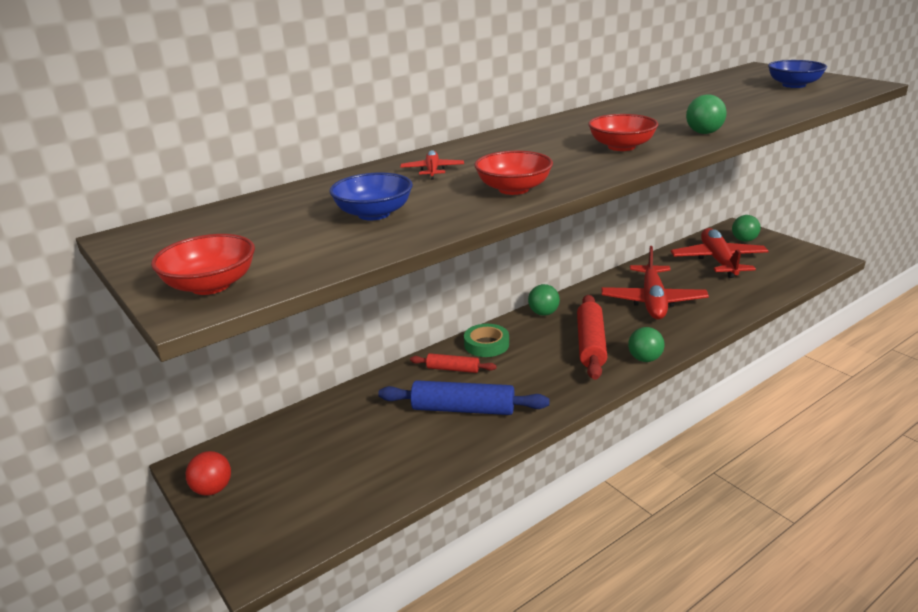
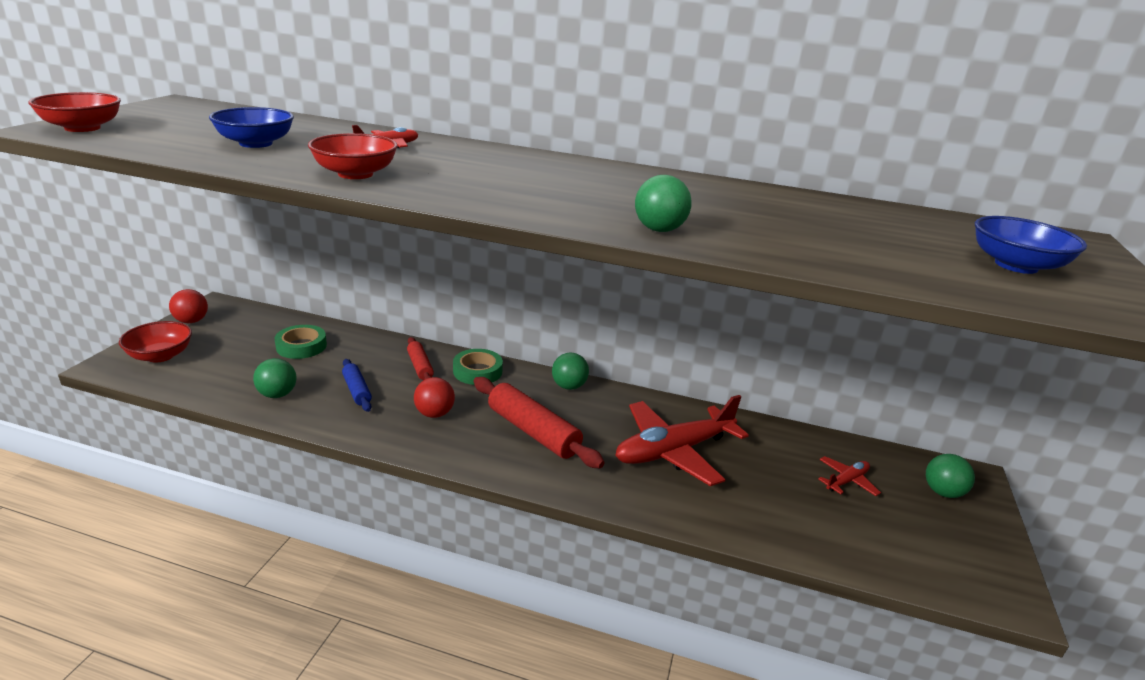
camera: 50 degrees right, 0 degrees up
blue rolling pin [378,380,550,415] -> blue rolling pin [342,359,372,412], size x0.56
red rolling pin [577,295,607,380] -> red rolling pin turned 75 degrees clockwise [474,377,605,468]
red bowl [588,114,658,151] -> red bowl moved to [119,321,192,362]
green ball [628,327,665,362] -> green ball moved to [253,358,296,398]
red plane [671,228,769,278] -> red plane [818,456,881,496], size x0.46
none -> green tape [275,325,327,359]
none -> red ball [414,377,455,418]

